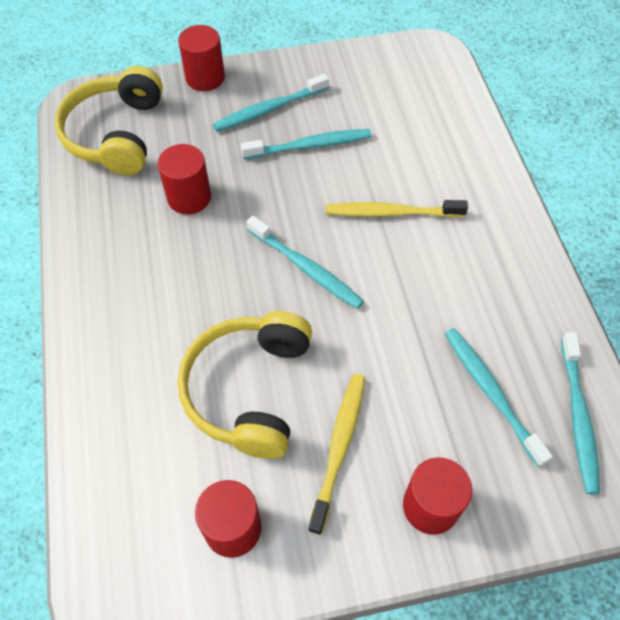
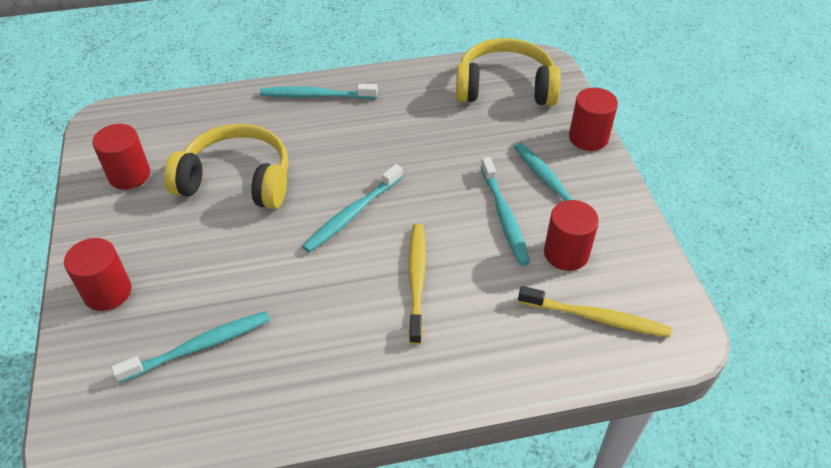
camera: 90 degrees right, 10 degrees down
red cylinder [158,144,211,214] -> red cylinder moved to [544,200,599,271]
yellow toothbrush [308,374,365,535] -> yellow toothbrush moved to [518,286,671,337]
turquoise toothbrush [561,332,600,494] -> turquoise toothbrush moved to [260,84,378,99]

